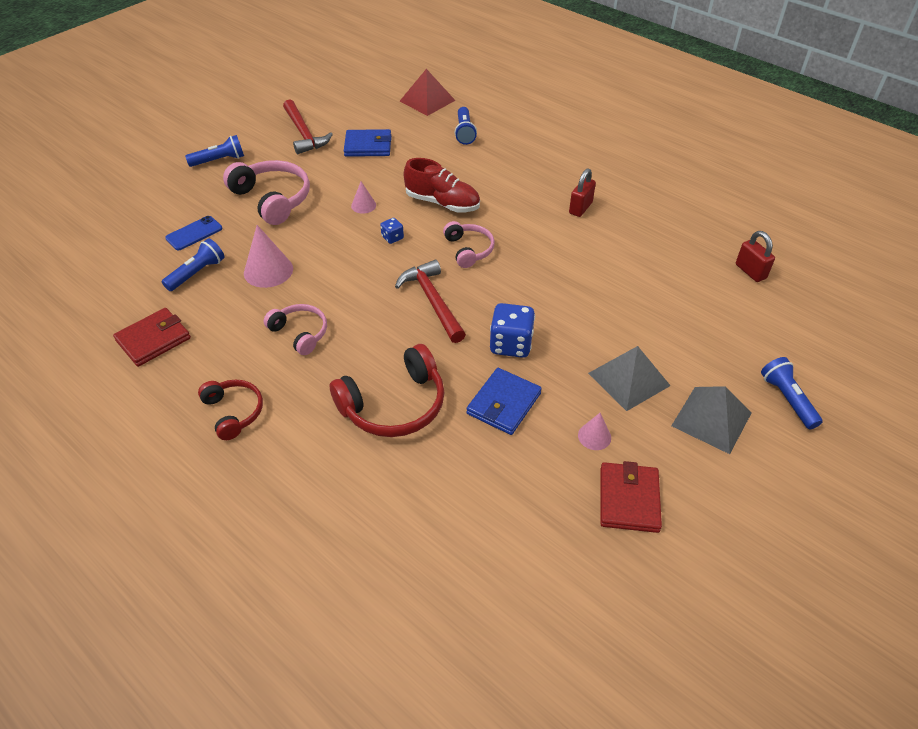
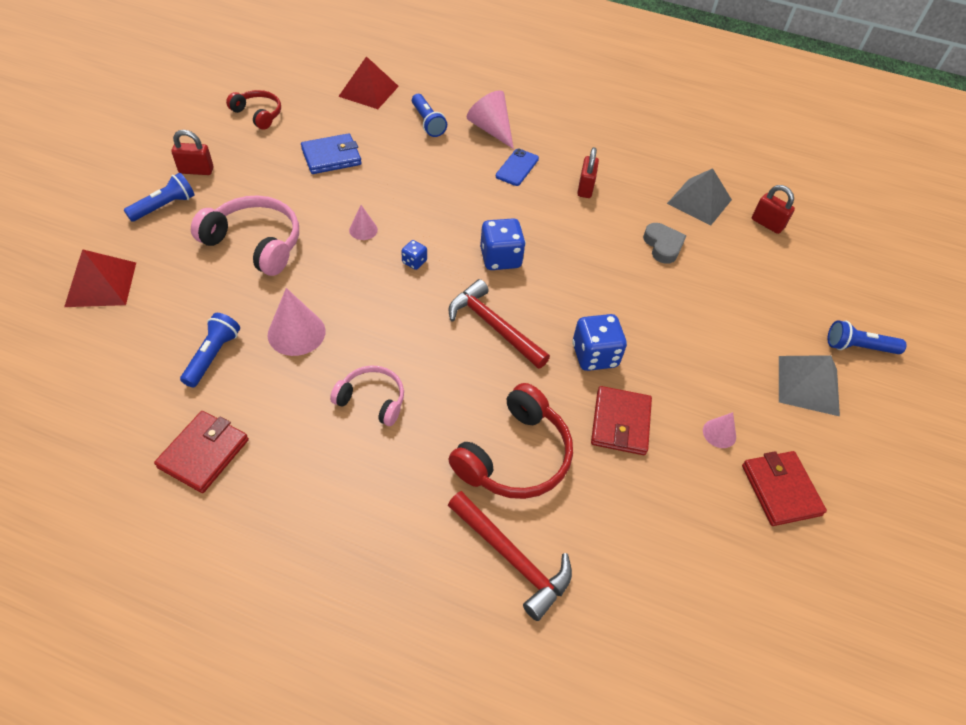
camera: 25 degrees left, 5 degrees up
blue phone [165,216,222,250] -> blue phone moved to [496,149,539,186]
red headphones [198,380,263,440] -> red headphones moved to [226,90,281,130]
red hammer [283,99,333,154] -> red hammer moved to [448,491,572,621]
red shoe [404,158,480,212] -> none
pink headphones [443,221,495,268] -> blue dice [480,218,526,270]
blue wallet [467,368,542,435] -> red wallet [591,386,652,455]
grey pyramid [588,346,671,411] -> grey pyramid moved to [667,168,732,225]
blue flashlight [761,357,823,429] -> blue flashlight turned 45 degrees counterclockwise [827,320,907,354]
none -> red pyramid [64,249,136,307]
none -> red padlock [172,130,214,175]
none -> pink cone [467,91,514,149]
none -> grey heart [643,223,686,264]

